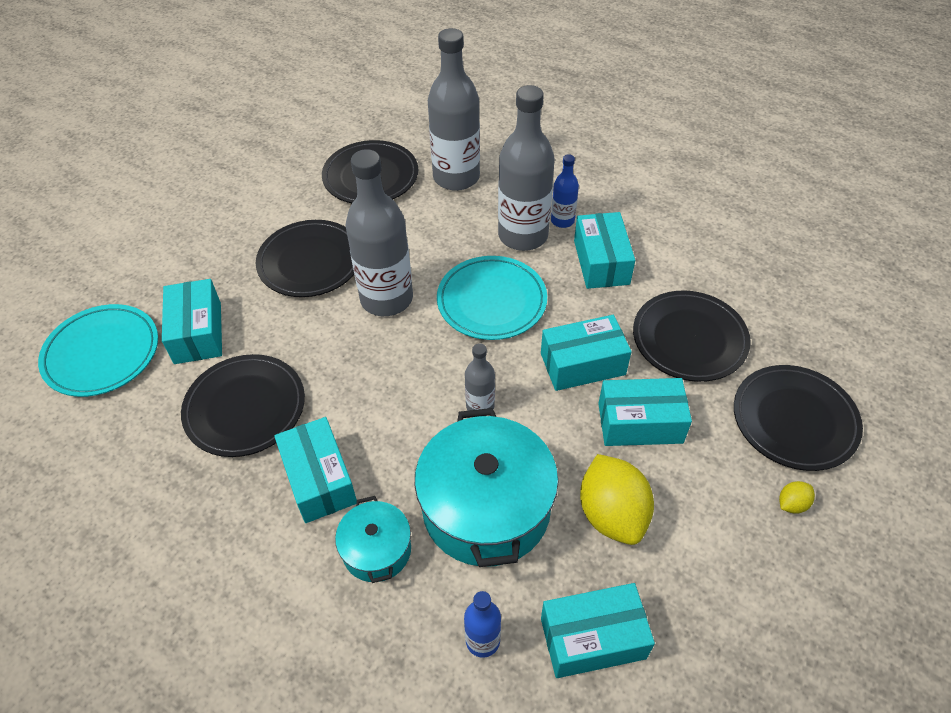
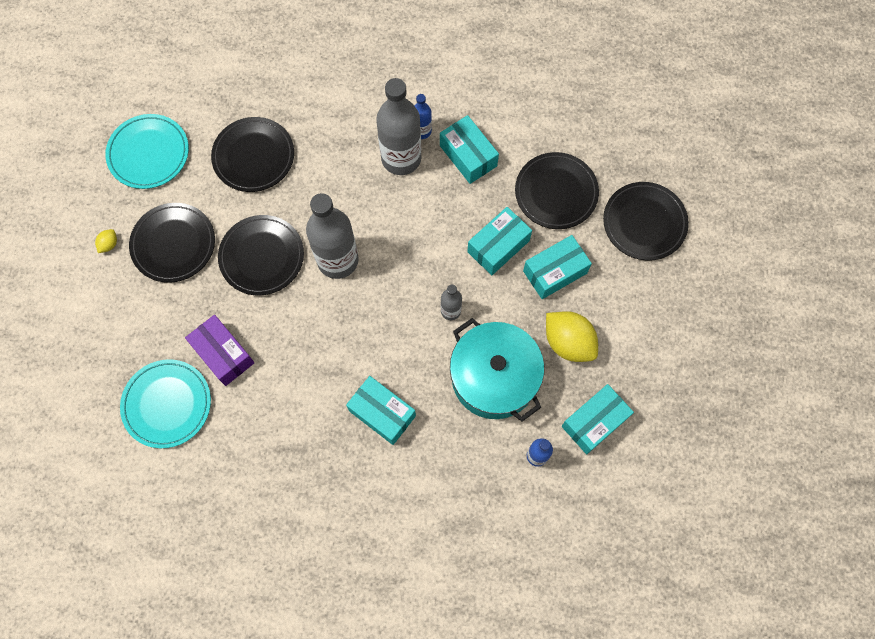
camera: 30 degrees left, 20 degrees up
turquoise box [162,279,222,364] -> purple box [185,315,255,386]
black plate [181,354,305,457] -> black plate moved to [129,203,215,283]
turquoise pot [335,496,411,583] -> none
grey bottle [428,28,480,191] -> none
turquoise plate [437,256,547,340] -> turquoise plate moved to [105,114,189,189]
yellow lemon [779,481,815,514] -> yellow lemon moved to [95,229,117,253]

